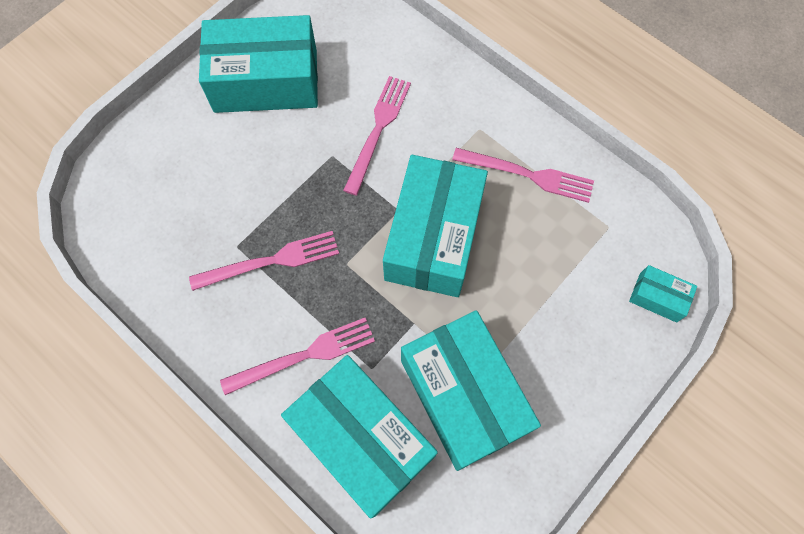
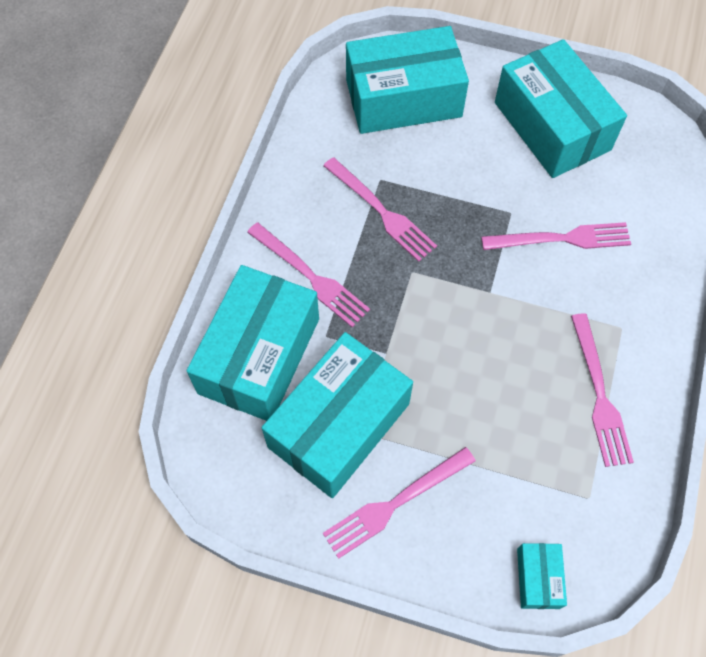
camera: 65 degrees right, 5 degrees down
turquoise box [383,155,488,297] -> turquoise box moved to [346,26,469,134]
none -> pink fork [323,447,476,559]

